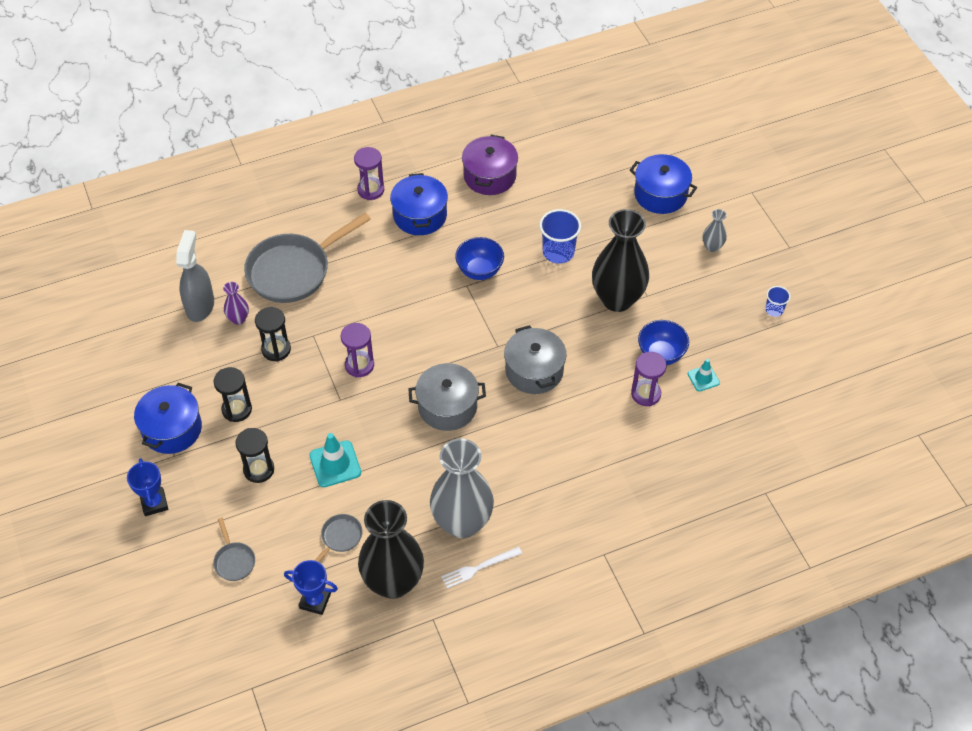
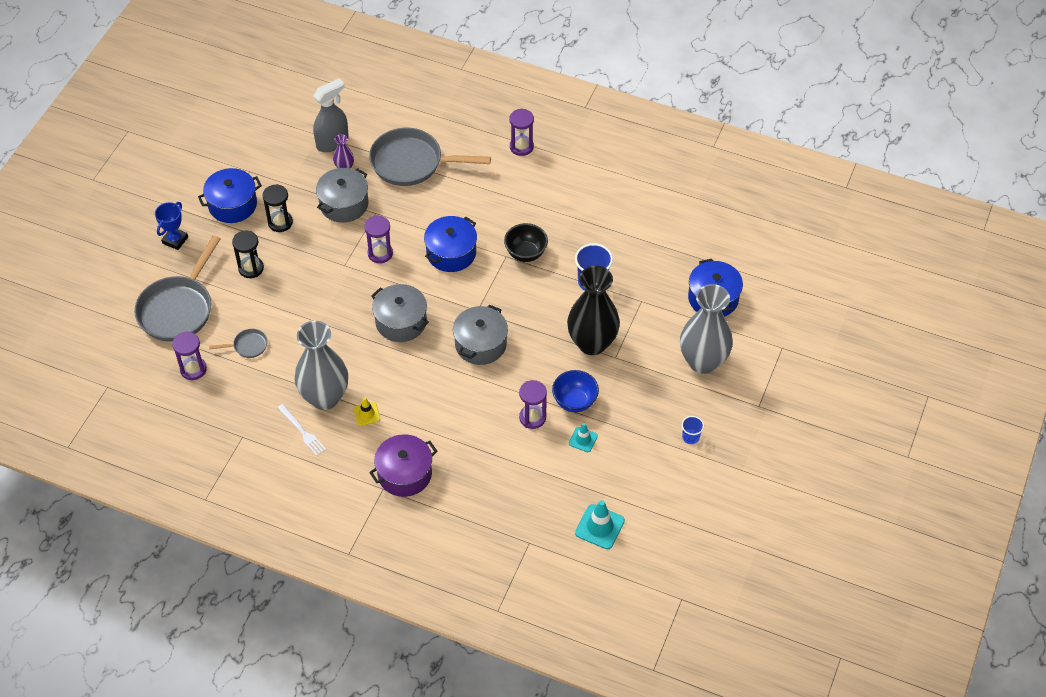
camera: 45 degrees right, 0 degrees up
grey pan [213,518,255,581] -> grey pan [134,235,220,342], size x2.27
black hourglass [255,307,291,362] -> grey pot [316,168,368,223]
blue trophy [284,560,338,615] -> purple hourglass [172,331,207,380]
turquoise traffic cone [309,433,361,487] -> turquoise traffic cone moved to [575,500,625,549]
black vase [358,500,424,599] -> none
blue pot [390,173,448,235] -> blue pot moved to [424,216,477,272]
white fork [441,547,522,589] -> white fork turned 150 degrees counterclockwise [277,404,326,456]
blue bowl [455,237,504,280] -> black bowl [504,223,548,262]
purple pot [462,135,518,195] -> purple pot moved to [369,434,437,497]
grey vase [703,209,727,252] -> grey vase [680,284,733,374], size x2.30
none -> yellow traffic cone [354,397,380,426]

